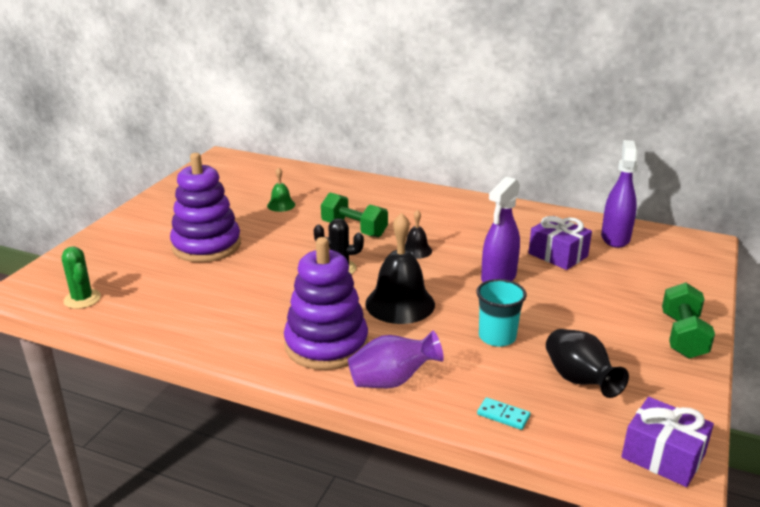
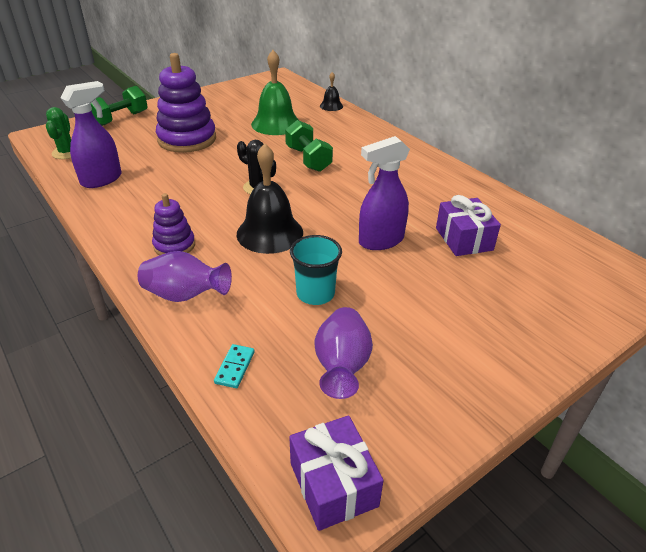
camera: 30 degrees right, 10 degrees up
green bell [267,167,295,212] -> green bell [251,50,299,135], size x1.99
purple stacking toy [284,237,368,370] -> purple stacking toy [152,193,195,255], size x0.54
black bell [405,210,432,259] -> black bell moved to [320,72,343,111]
turquoise domino [477,397,530,430] -> turquoise domino turned 45 degrees clockwise [214,344,255,388]
black vase [546,329,629,398] -> purple vase [315,307,373,399]
purple spray bottle [601,140,638,248] -> purple spray bottle moved to [60,81,122,188]
green dumbbell [662,283,715,359] -> green dumbbell moved to [91,86,148,126]

